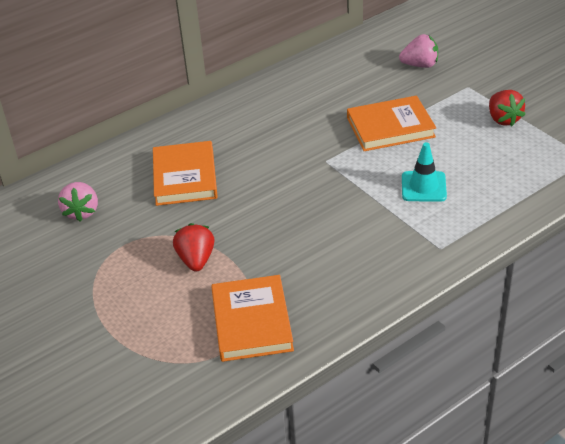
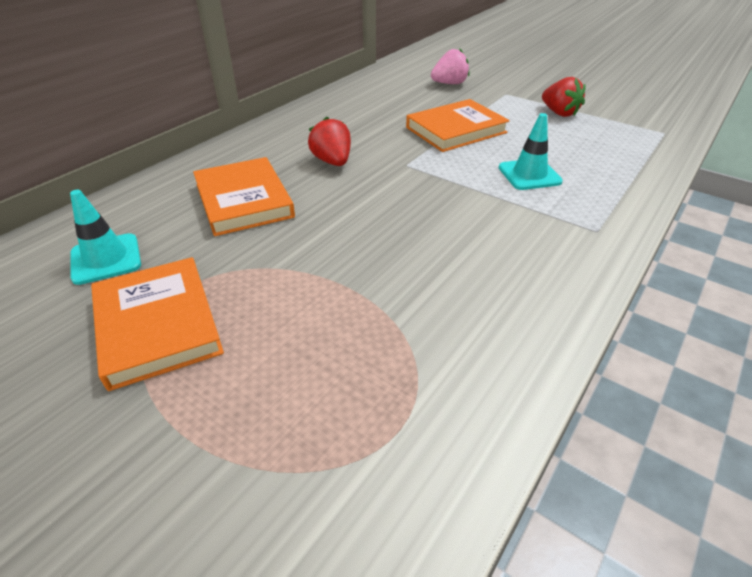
camera: 20 degrees left, 0 degrees up
pink strawberry [58,182,98,222] -> turquoise traffic cone [70,190,141,285]
red strawberry [173,223,215,272] -> red strawberry moved to [308,117,351,166]
orange book [211,275,294,362] -> orange book moved to [91,257,224,391]

